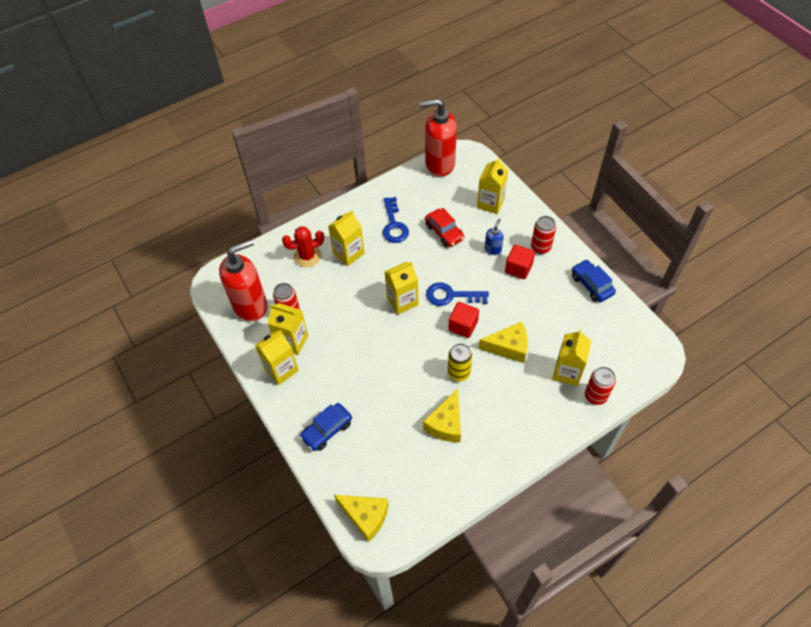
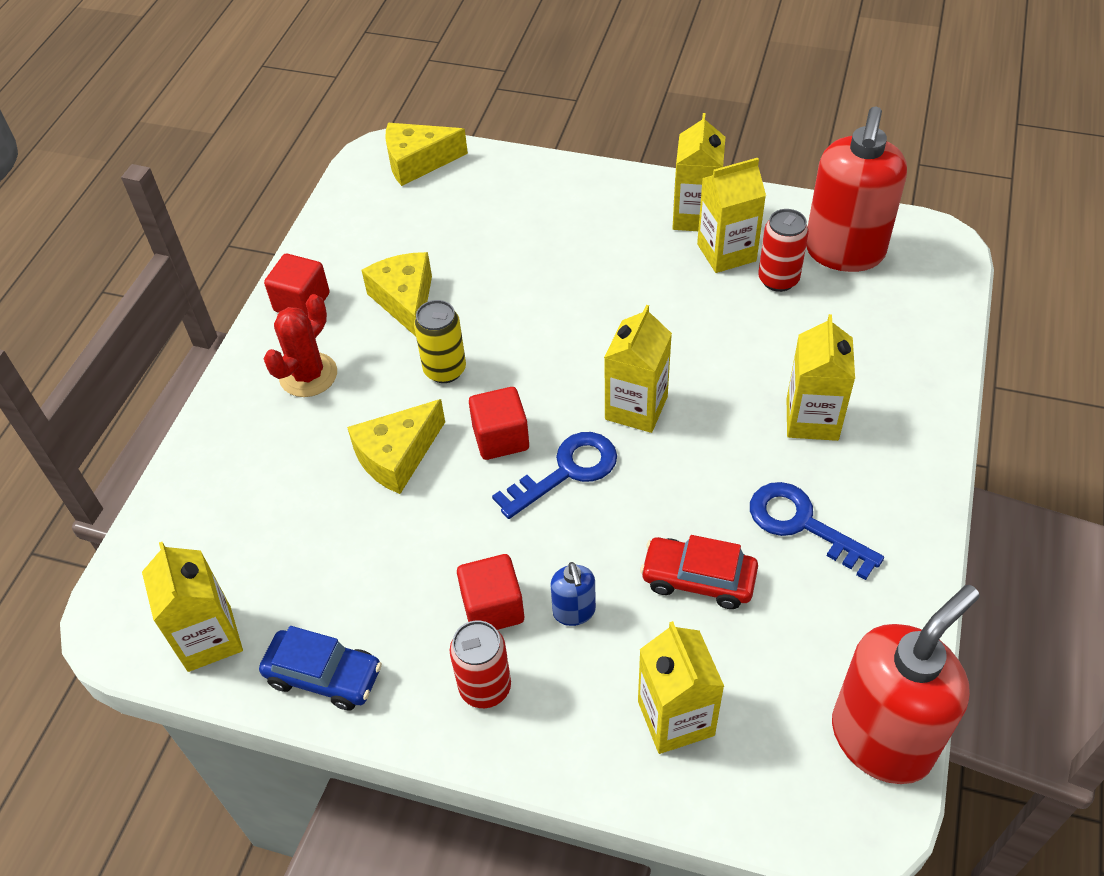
camera: 140 degrees right, 5 degrees down
red cactus [282,226,324,267] -> red cactus moved to [264,294,337,397]
blue car [299,403,352,451] -> none
yellow carton [553,329,591,386] -> yellow carton moved to [142,542,243,672]
red can [585,367,616,405] -> none
none -> red cube [264,254,330,316]

